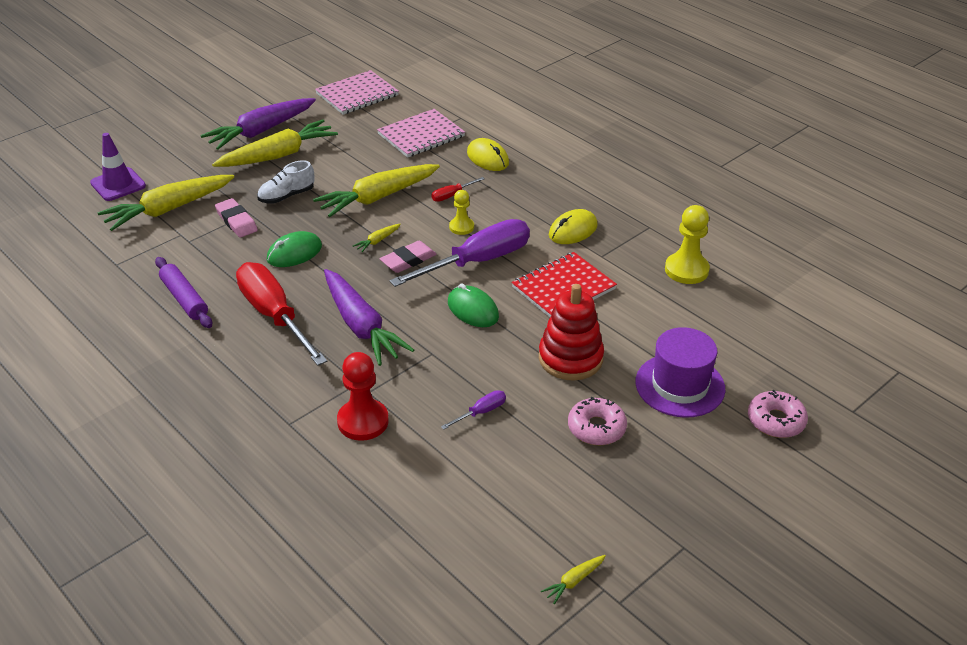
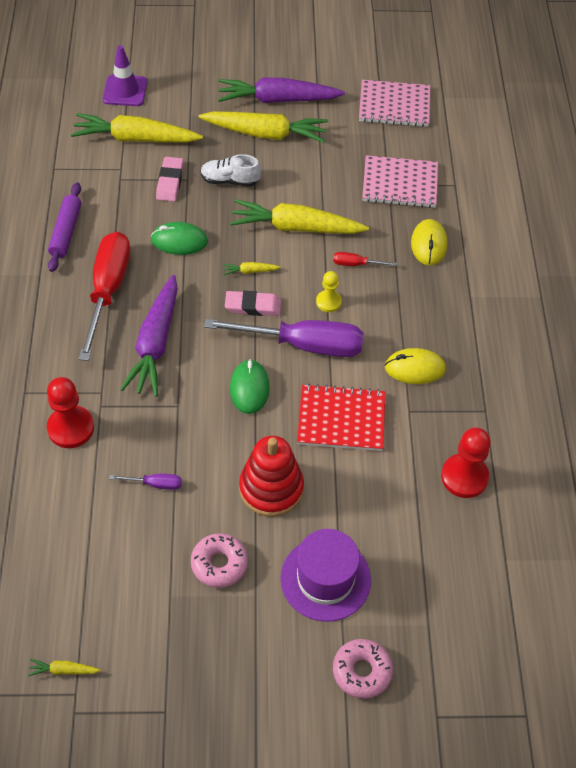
camera: 40 degrees right, 15 degrees up
yellow pawn [665,205,710,284] -> red pawn [441,427,491,498]

